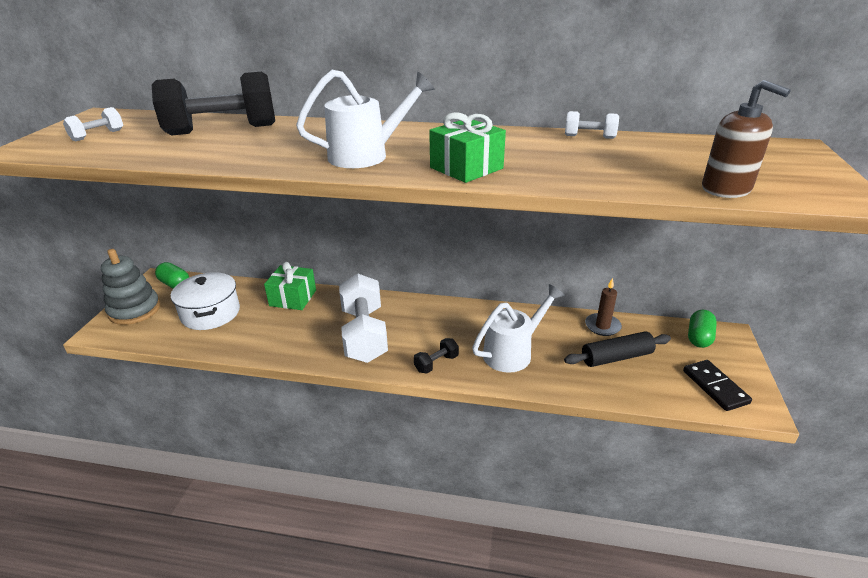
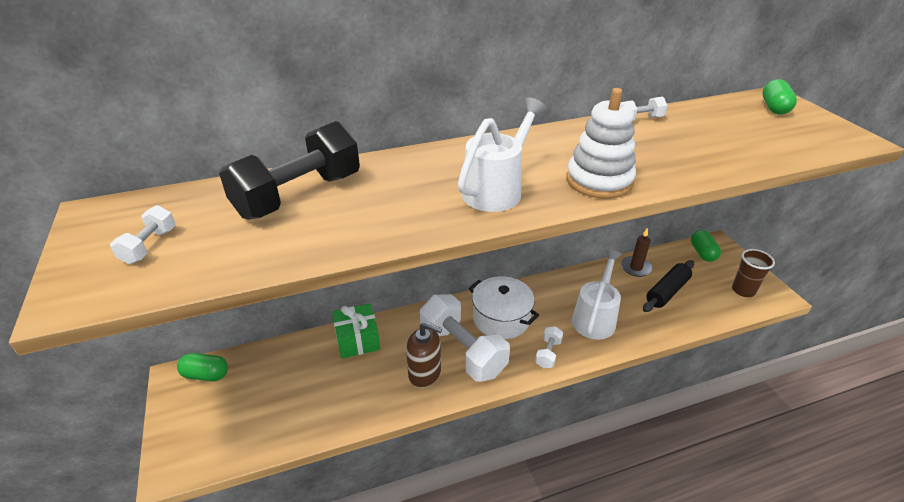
camera: 30 degrees left, 5 degrees up
grey stacking toy [101,249,160,325] -> none
white pot [171,272,240,330] -> white pot moved to [469,276,539,339]
black dumbbell [414,338,459,374] -> white dumbbell [535,326,563,368]
green gift [429,112,506,183] -> white stacking toy [566,88,636,199]
black domino [683,360,752,411] -> brown cup [732,249,775,297]
brown soap dispenser [702,80,791,198] -> brown soap dispenser moved to [406,322,442,388]
none -> green capsule [763,79,797,115]

